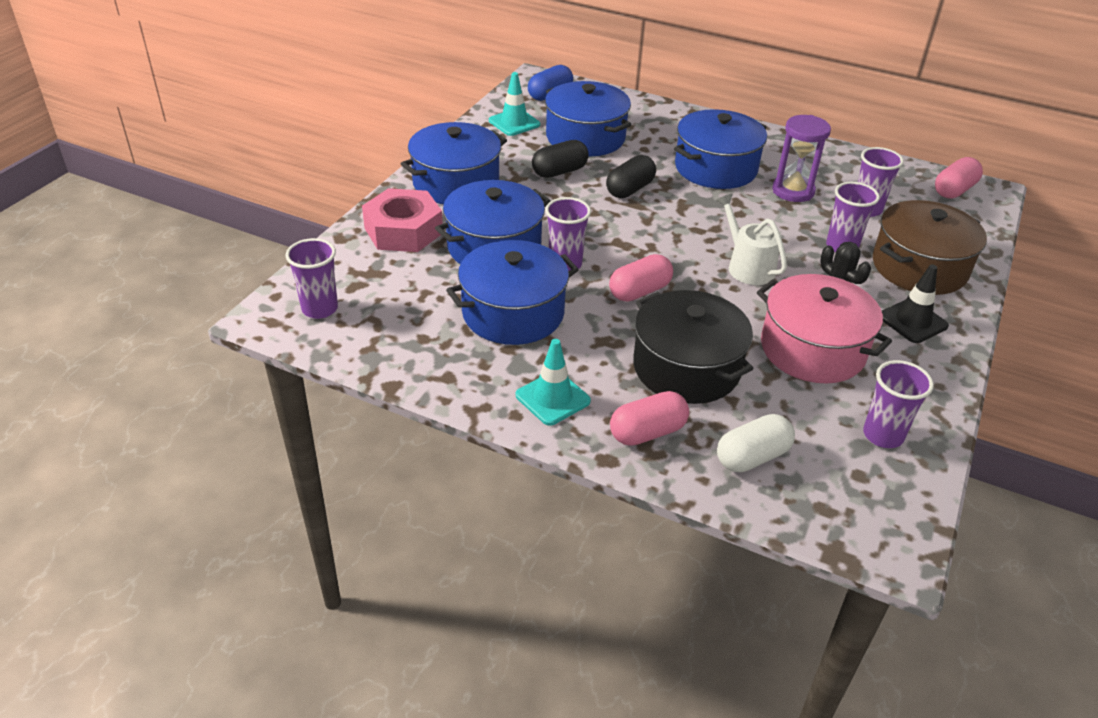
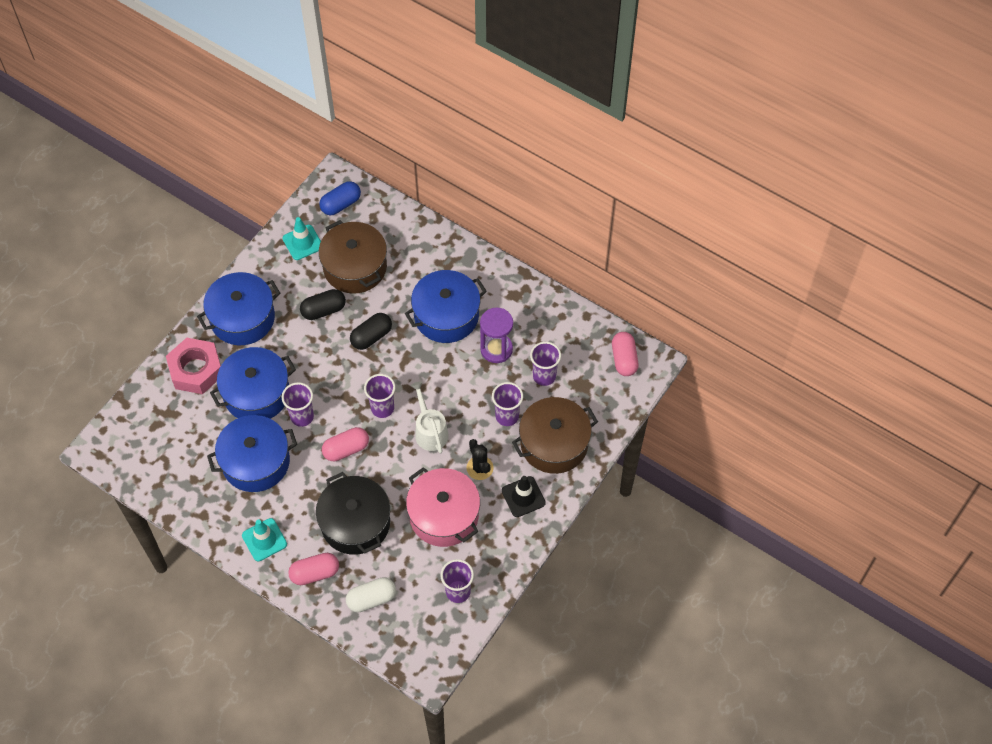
camera: 10 degrees right, 20 degrees up
purple cup [285,238,338,319] -> purple cup moved to [364,374,395,418]
blue pot [545,81,631,156] -> brown pot [319,220,387,294]
pink capsule [935,157,983,198] -> pink capsule turned 60 degrees counterclockwise [612,332,639,376]

